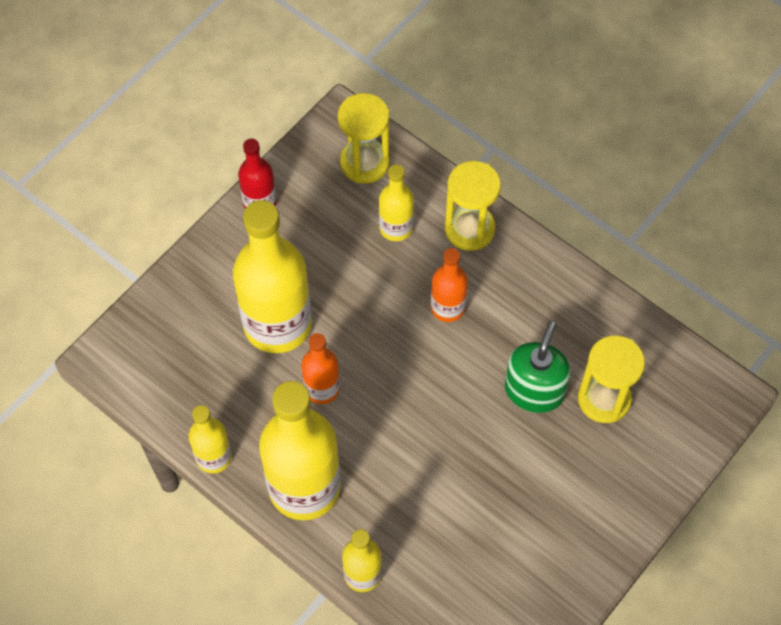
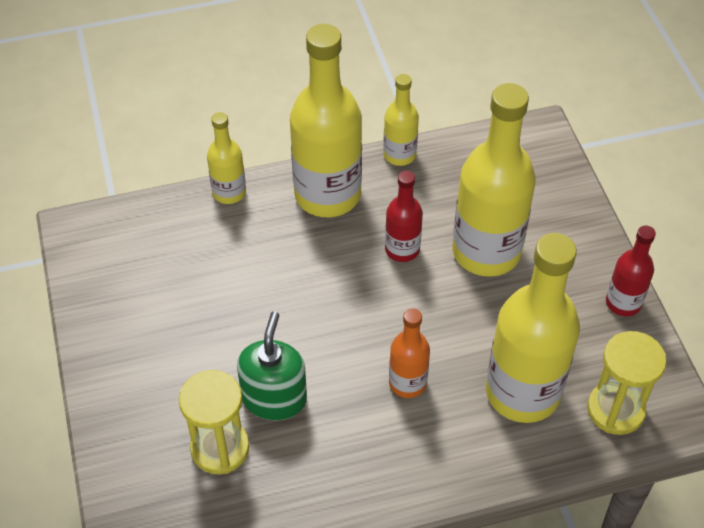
camera: 125 degrees right, 10 degrees down
orange bottle [301,333,340,404] -> red bottle [385,171,423,262]
yellow bottle [379,164,414,241] -> yellow bottle [486,233,580,423], size x1.97
yellow hourglass [445,161,501,251] -> none
green soap dispenser [505,321,571,413] -> green soap dispenser turned 135 degrees counterclockwise [237,311,307,420]

